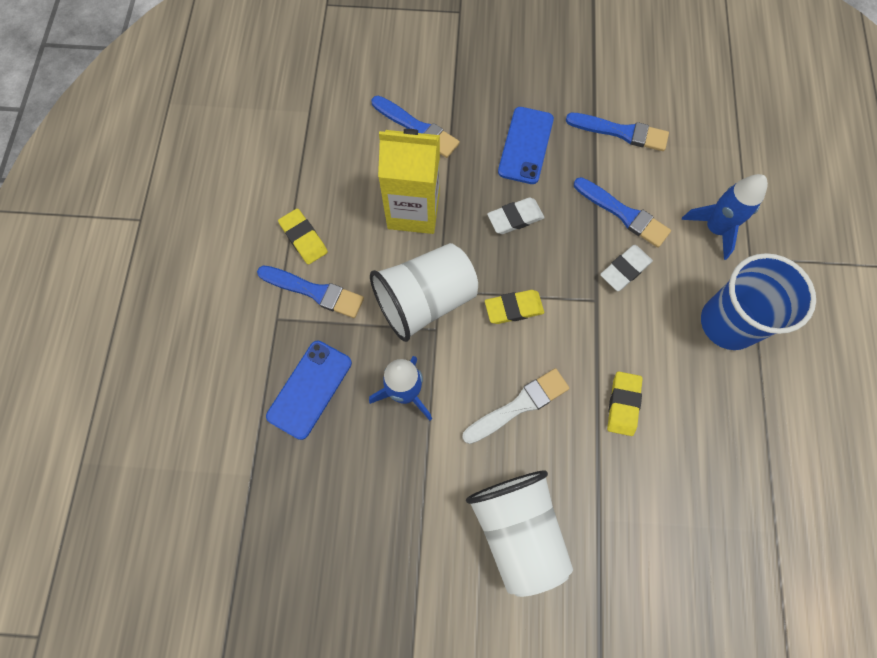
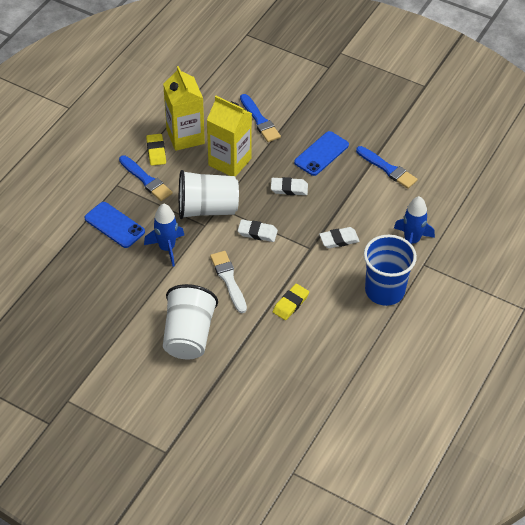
camera: 25 degrees right, 20 degrees down
blue phone [266,341,352,440] -> blue phone turned 75 degrees clockwise [85,202,145,248]
white brush [462,368,570,444] -> white brush turned 105 degrees counterclockwise [210,251,247,313]
yellow eraser [485,290,544,324] -> white eraser [238,219,278,242]
blue brush [574,177,671,248] -> none
none -> yellow carton [163,66,205,151]

